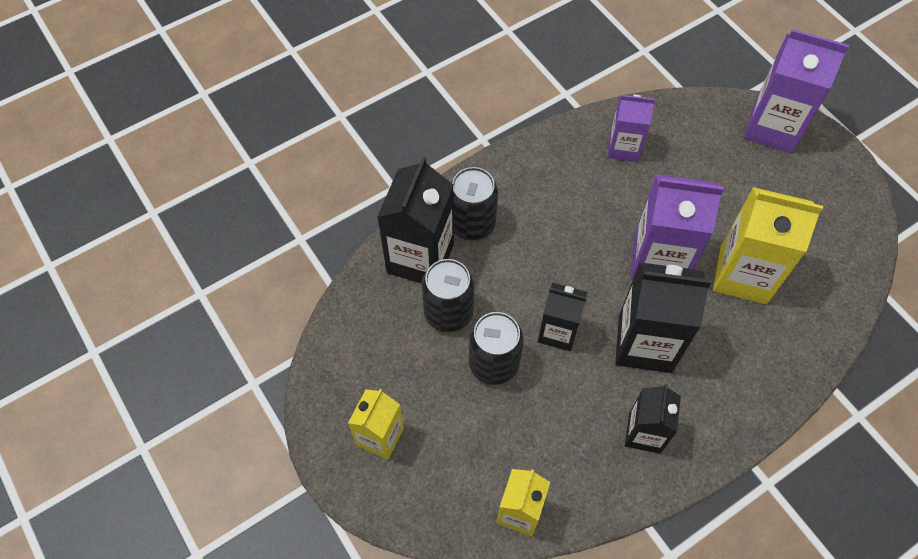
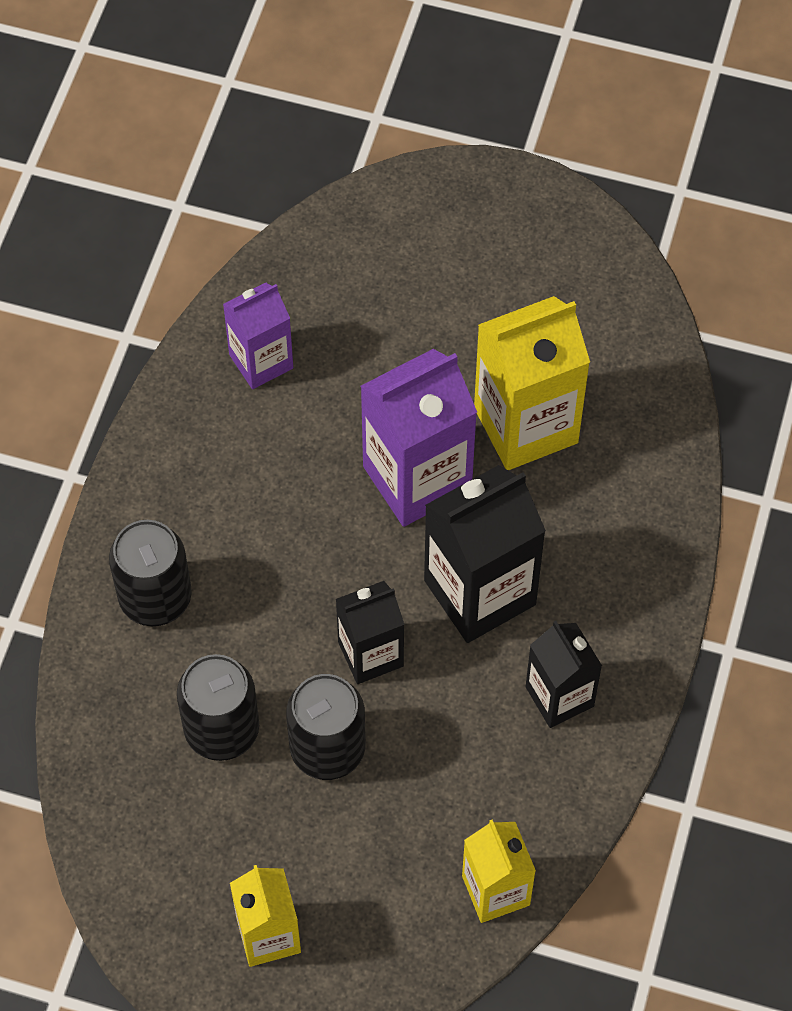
camera: 40 degrees left, 0 degrees up
black carton [377,157,454,284] -> none
purple carton [744,29,849,153] -> none

